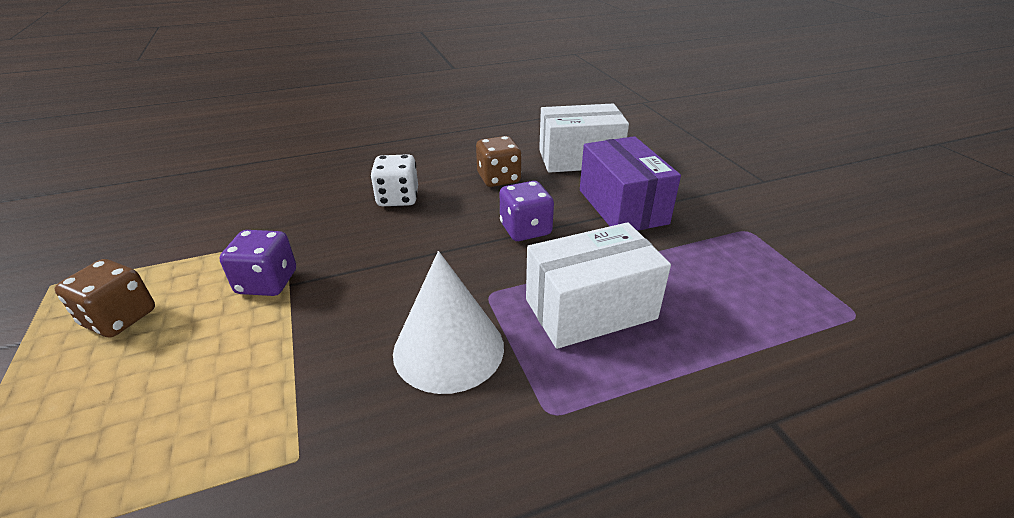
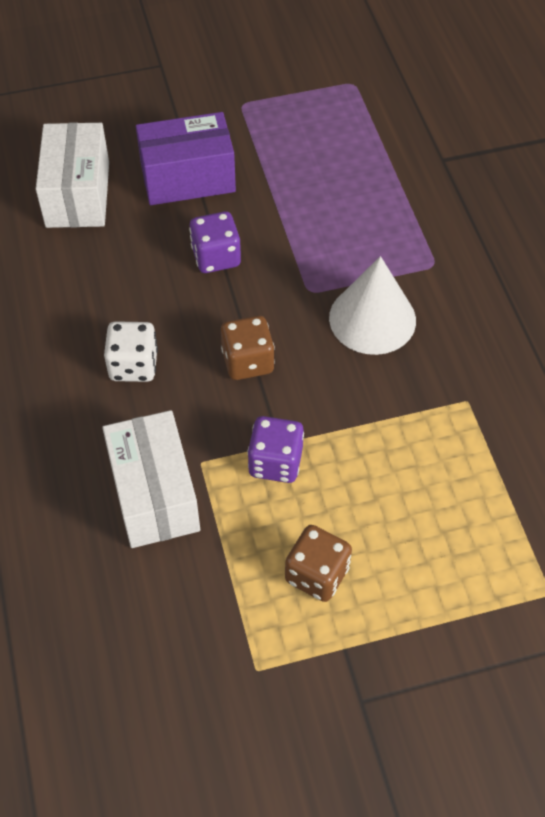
camera: 85 degrees left, 20 degrees up
brown dice [476,136,522,187] -> brown dice moved to [221,316,275,380]
white box [526,222,671,349] -> white box moved to [102,410,200,548]

